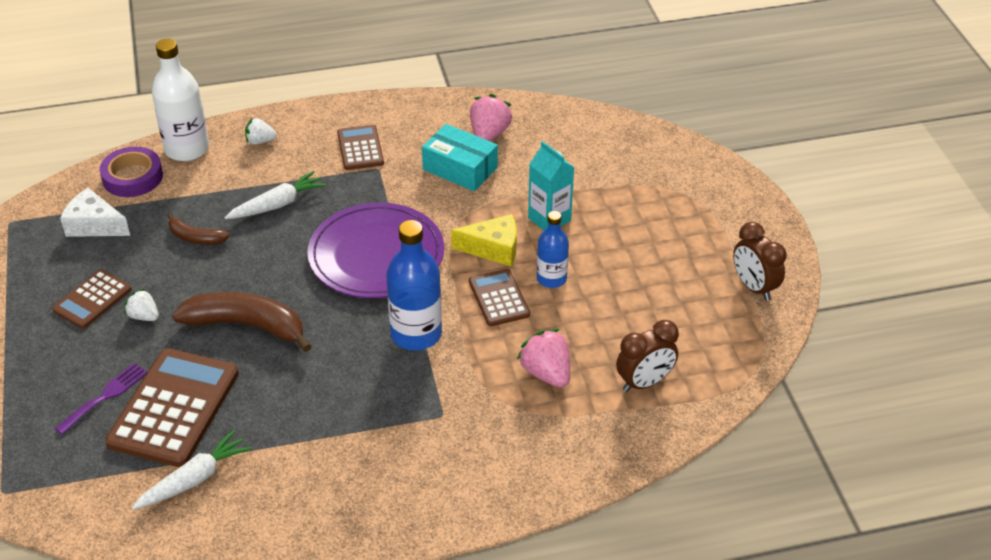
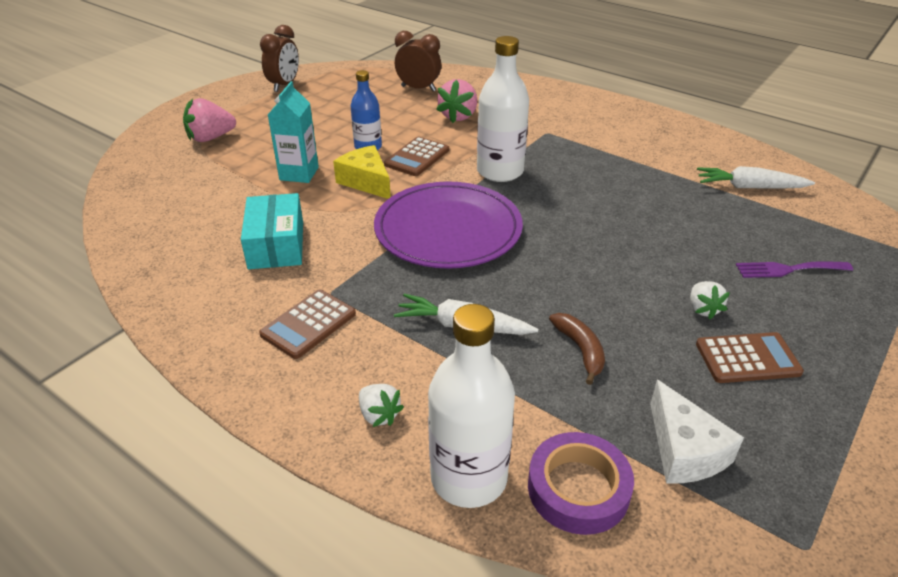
camera: 130 degrees left, 5 degrees down
brown calculator [105,348,239,467] -> none
brown banana [172,292,312,352] -> none
blue bottle [386,220,442,351] -> white bottle [477,36,529,182]
pink strawberry [470,94,512,141] -> pink strawberry moved to [183,98,236,142]

